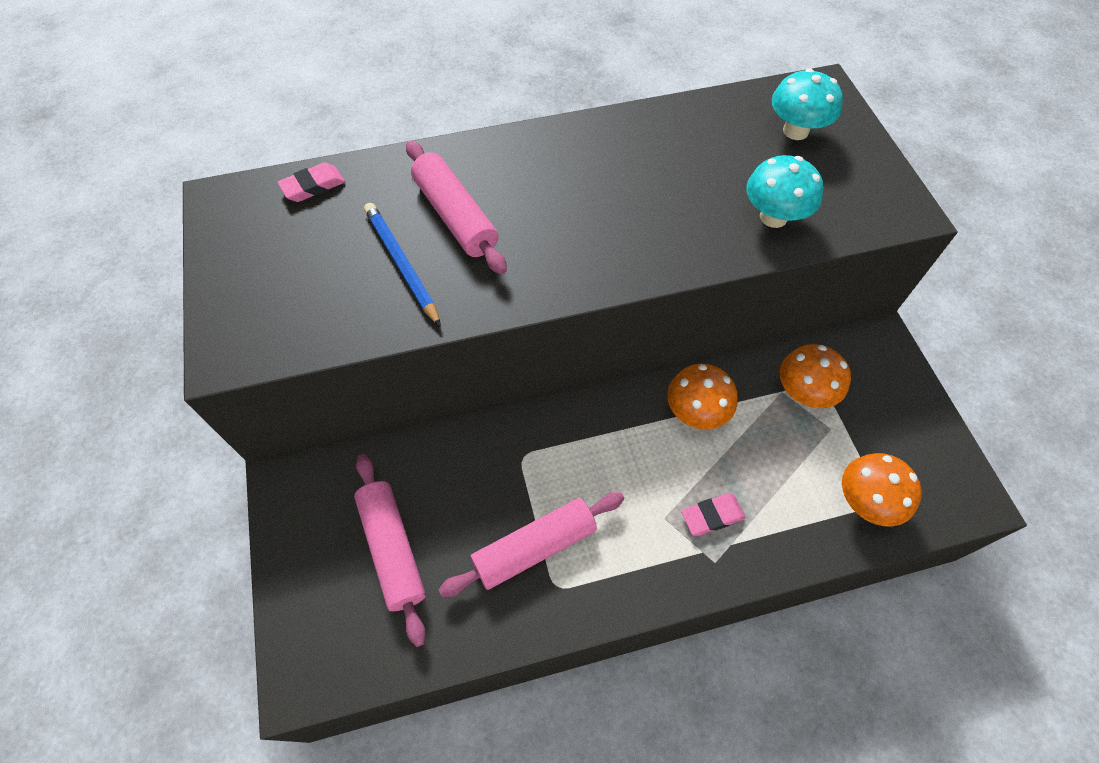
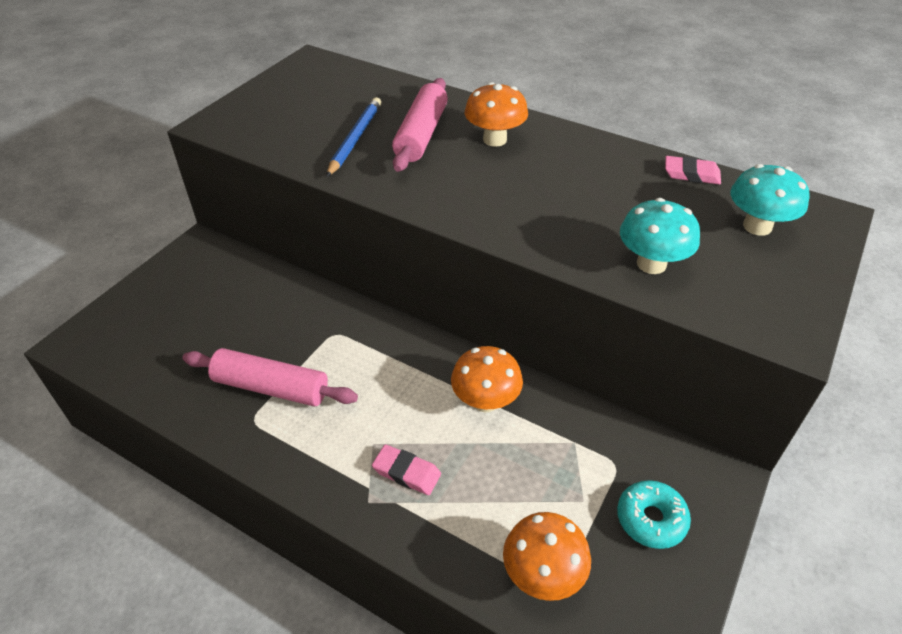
camera: 45 degrees right, 15 degrees down
pink eraser [277,162,345,202] -> pink eraser moved to [665,156,721,185]
pink rolling pin [354,454,426,647] -> none
orange mushroom [780,344,851,408] -> orange mushroom moved to [465,82,528,147]
none -> turquoise donut [617,480,691,549]

